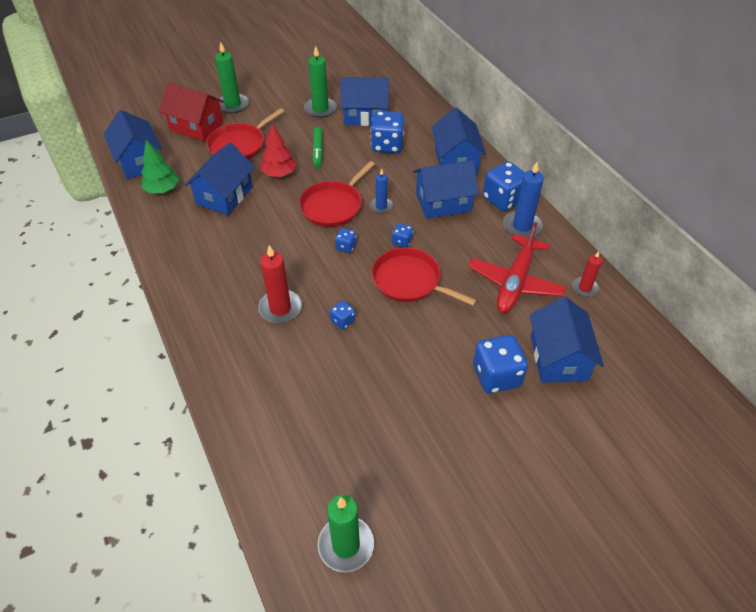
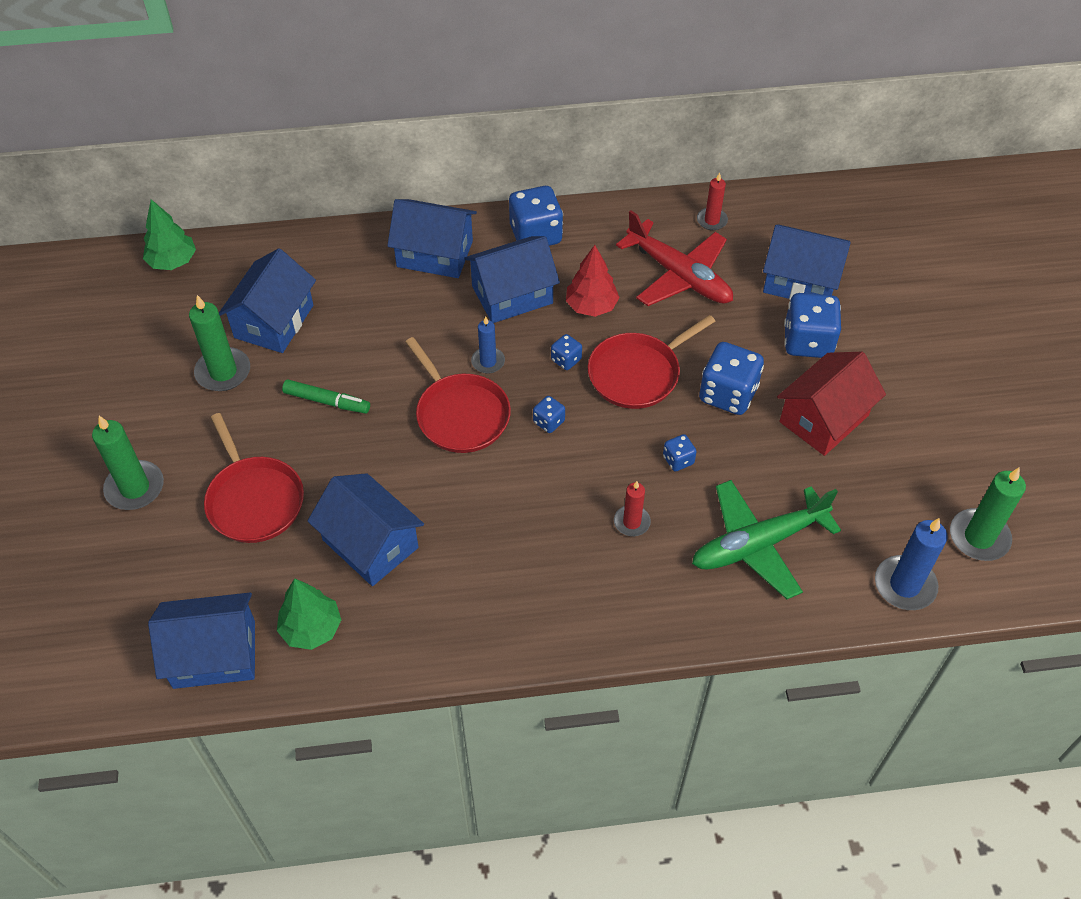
camera: 70 degrees left, 5 degrees up
red house [159,82,224,141] -> red house moved to [777,352,886,456]
red candle [258,245,302,323] -> red candle [614,481,651,536], size x0.61
red tree [260,124,297,177] -> red tree moved to [566,245,620,317]
blue dice [371,111,404,153] -> blue dice moved to [699,342,764,415]
blue house [413,160,479,219] -> blue house turned 60 degrees clockwise [464,236,560,323]
blue candle [503,162,544,238] -> blue candle moved to [875,518,948,610]
none -> green tree [143,199,196,270]
none -> green plane [692,480,841,599]

